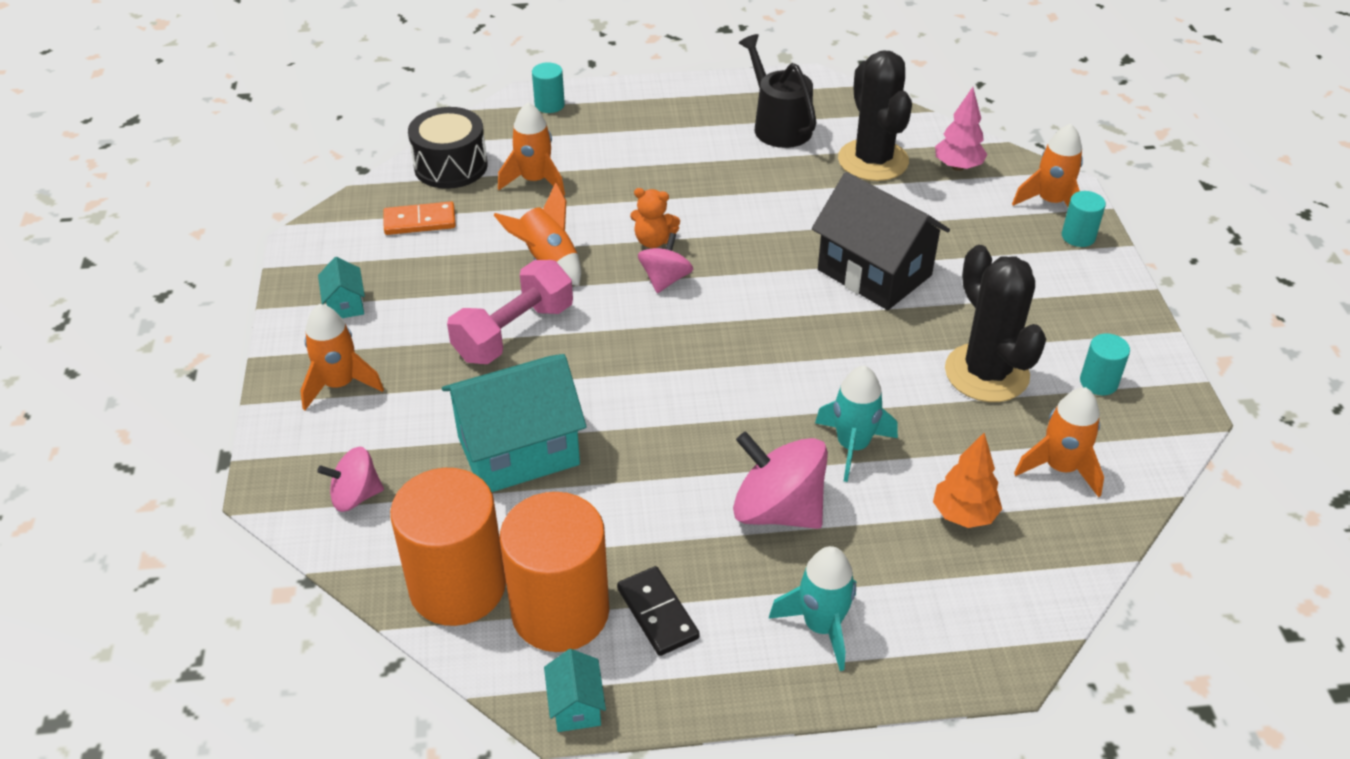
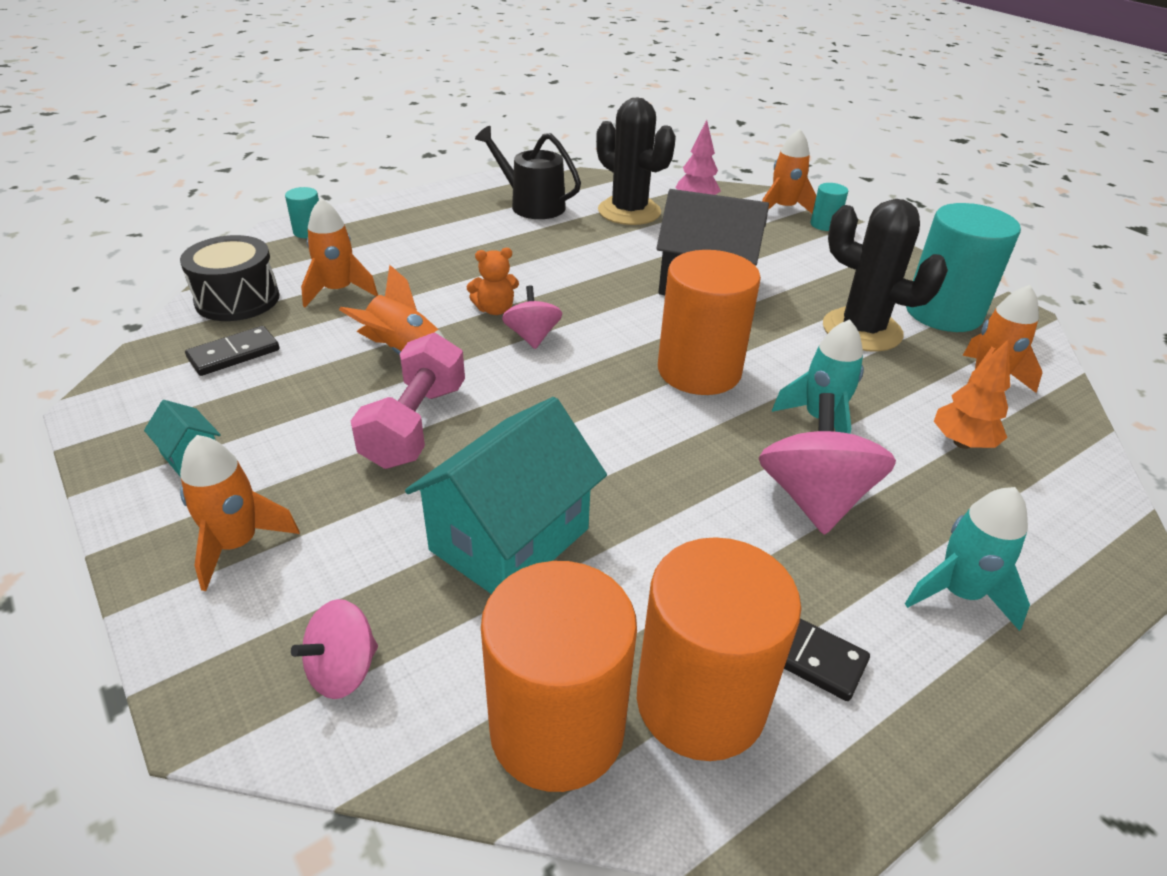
camera: 30 degrees left, 5 degrees down
orange domino [383,201,456,235] -> black domino [185,326,279,376]
turquoise house [544,649,606,732] -> none
pink spinning top [733,432,828,529] -> pink spinning top turned 90 degrees clockwise [758,393,896,535]
turquoise cylinder [1080,333,1130,395] -> turquoise cylinder [906,203,1021,332], size x2.22
none -> orange cylinder [658,250,761,395]

